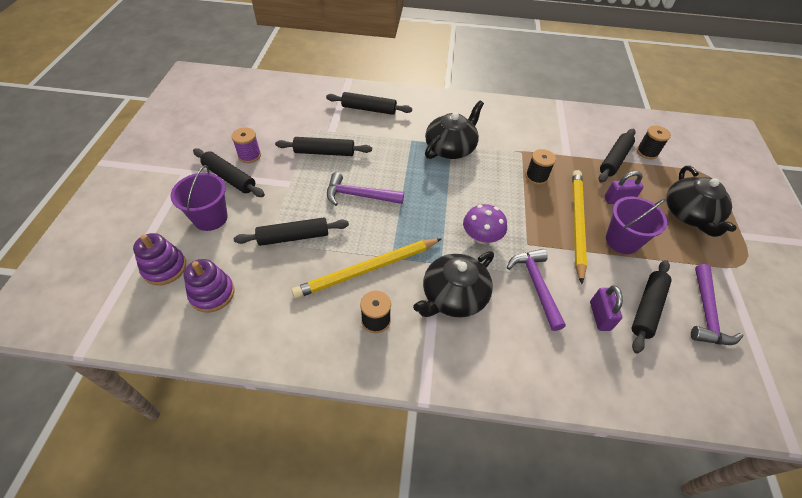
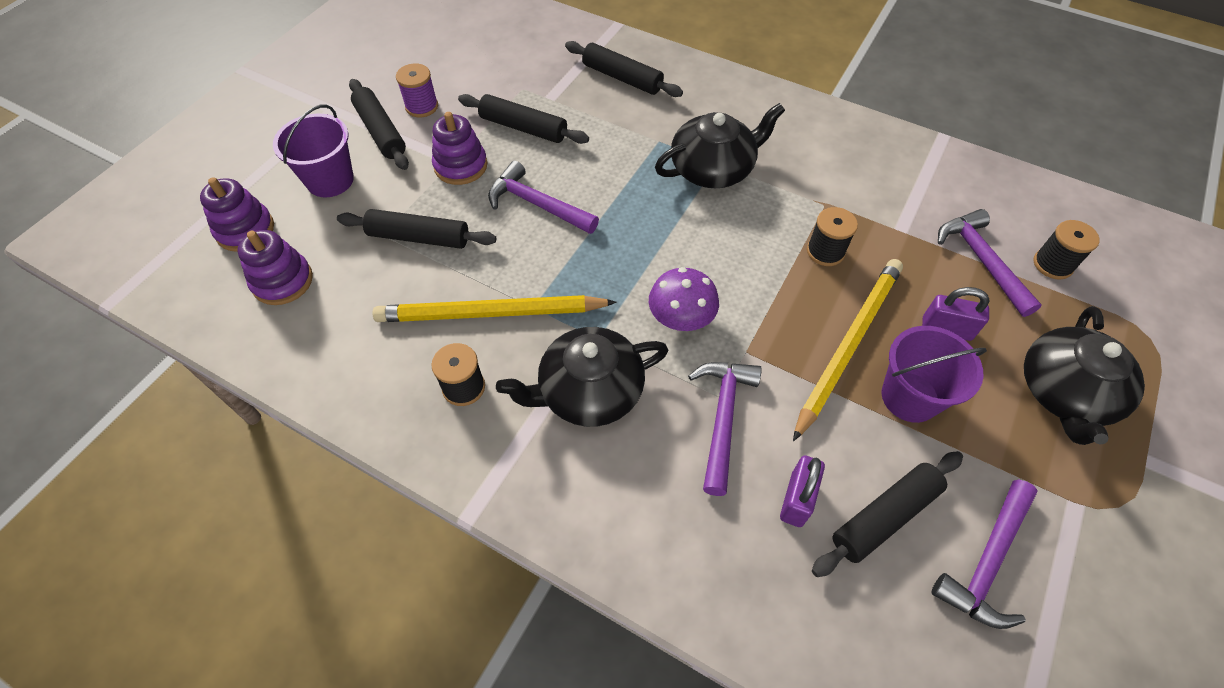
camera: 25 degrees right, 5 degrees up
black rolling pin [599,129,636,183] -> purple hammer [938,209,1042,317]
none -> purple stacking toy [432,112,487,185]

